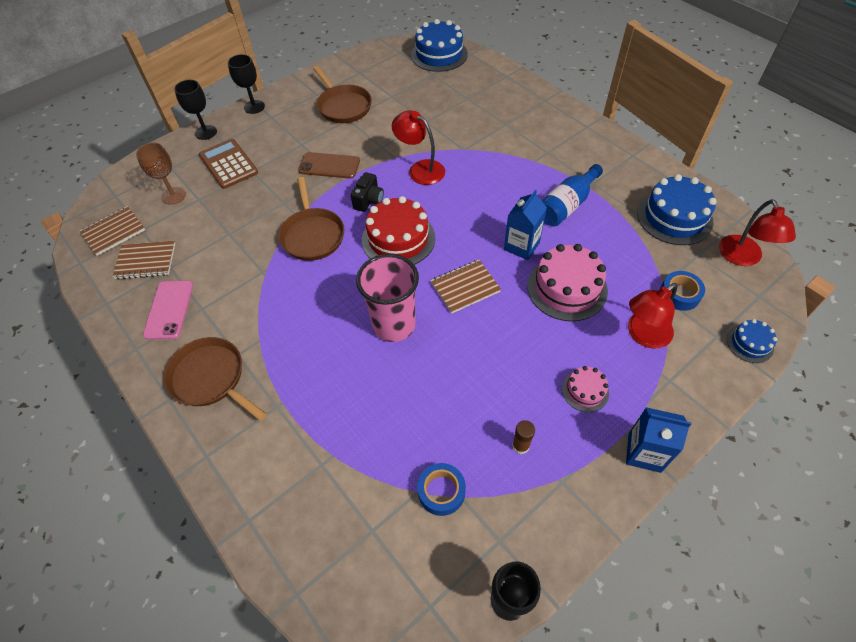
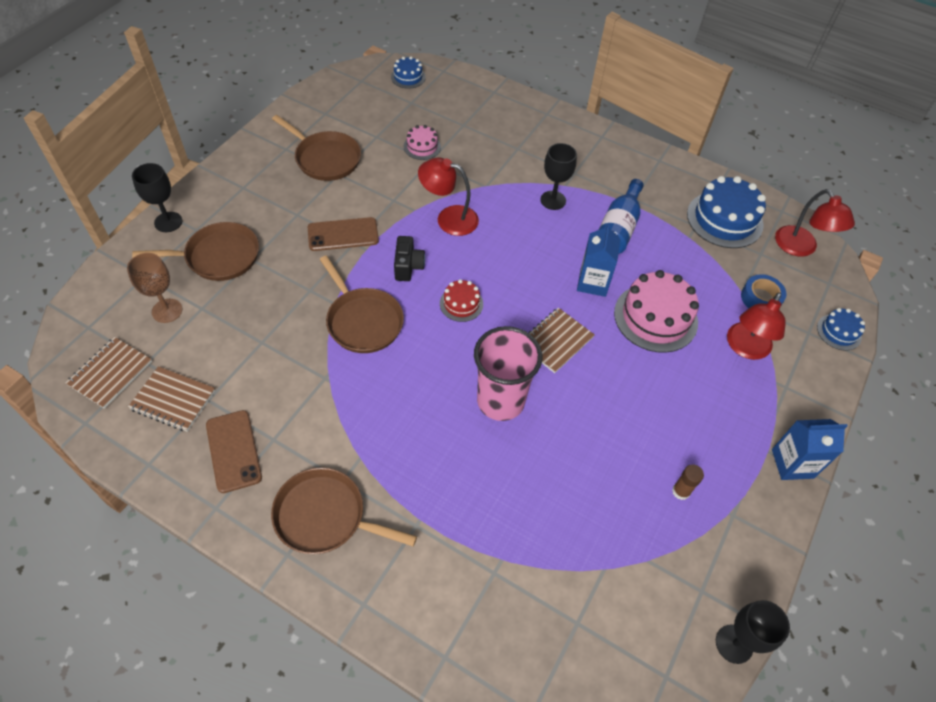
camera: 25 degrees left, 0 degrees up
brown notebook [113,241,175,280] -> brown notebook turned 45 degrees clockwise [128,366,215,432]
pink phone [143,281,193,340] -> brown phone [206,410,262,493]
brown calculator [199,139,258,189] -> brown pan [132,222,259,281]
black goblet [228,54,265,114] -> black goblet moved to [540,143,577,210]
red cake [362,196,435,265] -> red cake [440,279,483,322], size x0.52
blue cake [411,19,468,72] -> blue cake [391,56,426,89], size x0.52
blue tape [417,463,466,516] -> none
pink cake [562,366,609,412] -> pink cake moved to [404,125,441,160]

